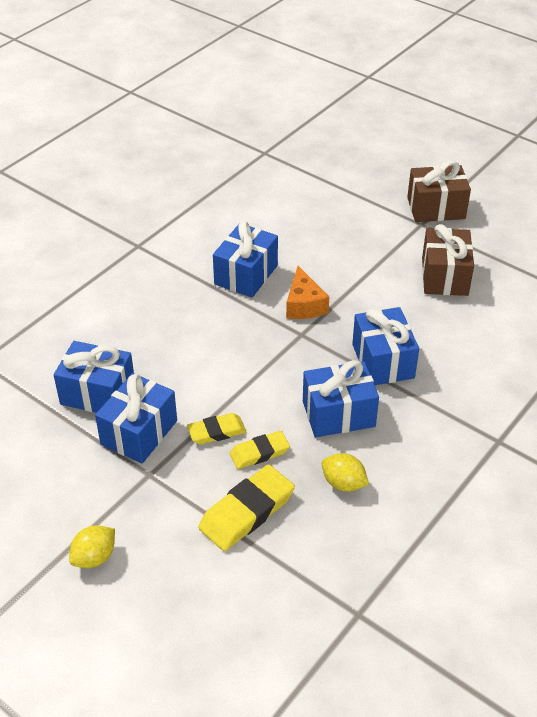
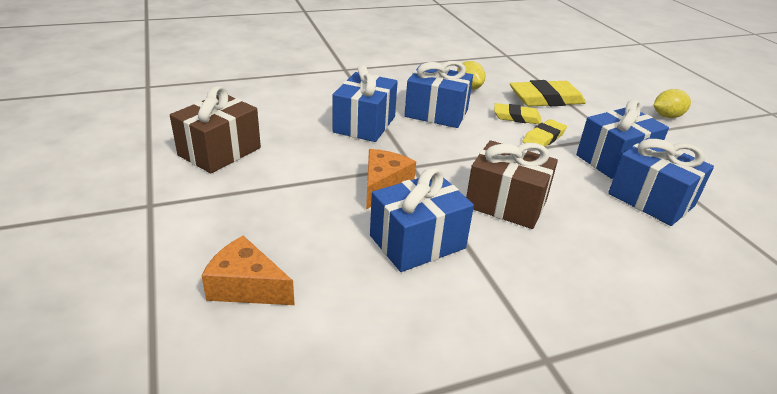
camera: 150 degrees left, 10 degrees down
yellow eraser [187,413,246,445] -> yellow eraser turned 60 degrees counterclockwise [522,119,567,147]
brown gift [407,161,471,222] -> brown gift moved to [466,140,558,229]
none -> orange cheese [201,236,295,305]

